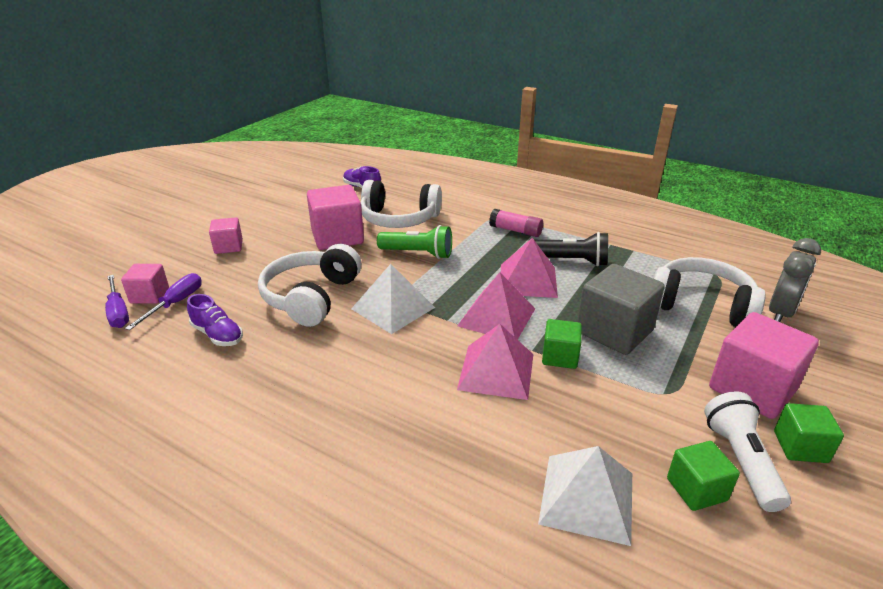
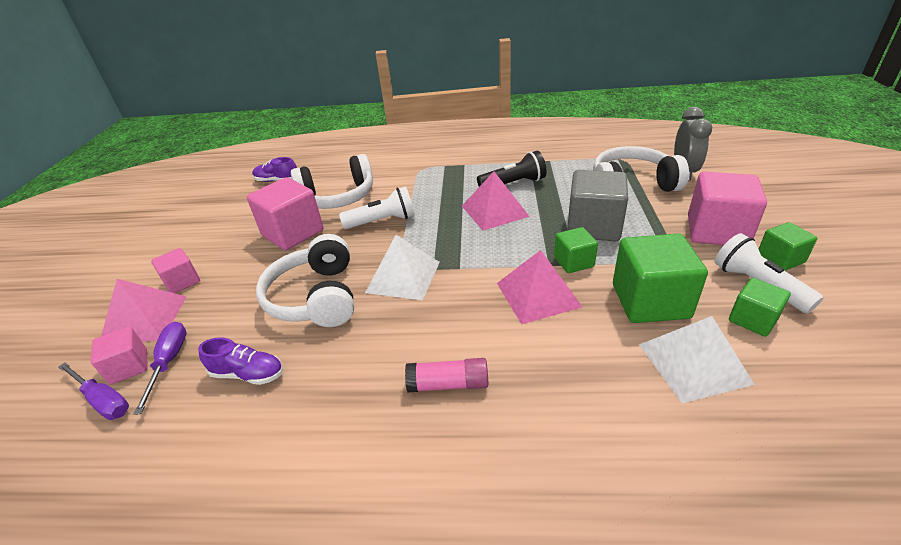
camera: 25 degrees left, 5 degrees up
green flashlight [377,225,452,259] -> white flashlight [339,186,415,229]
pink pyramid [457,272,535,340] -> pink pyramid moved to [101,279,187,342]
pink glue stick [489,209,543,237] -> pink glue stick moved to [405,358,488,393]
none -> green cube [613,233,708,323]

